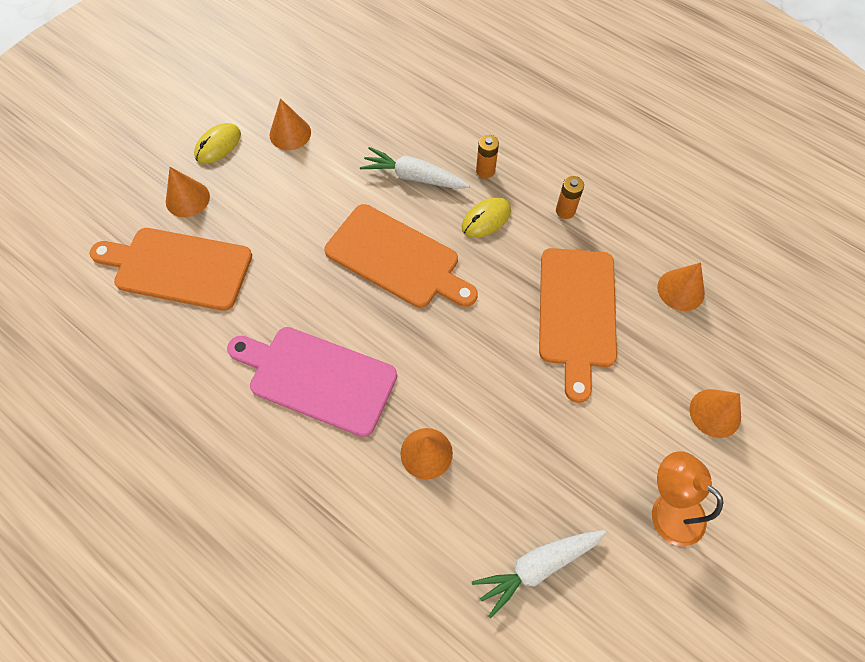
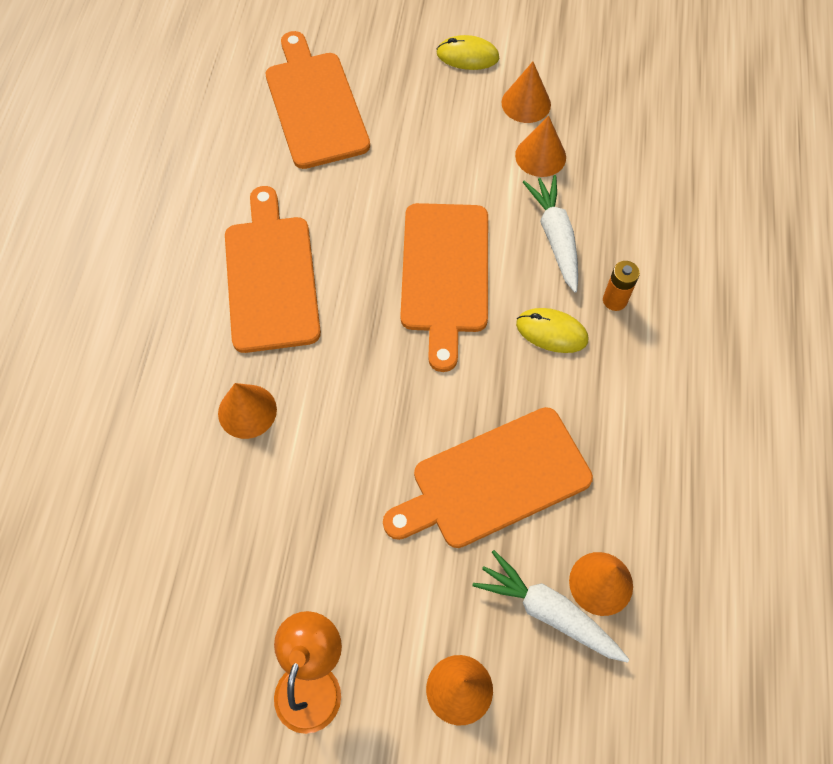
camera: 60 degrees right, 0 degrees up
orange cone [166,167,210,217] -> orange cone moved to [515,116,566,177]
pink cutting board [227,327,397,437] -> orange cutting board [225,186,321,353]
white carrot [472,530,606,618] -> white carrot moved to [472,550,629,663]
orange battery [556,176,584,219] -> none

